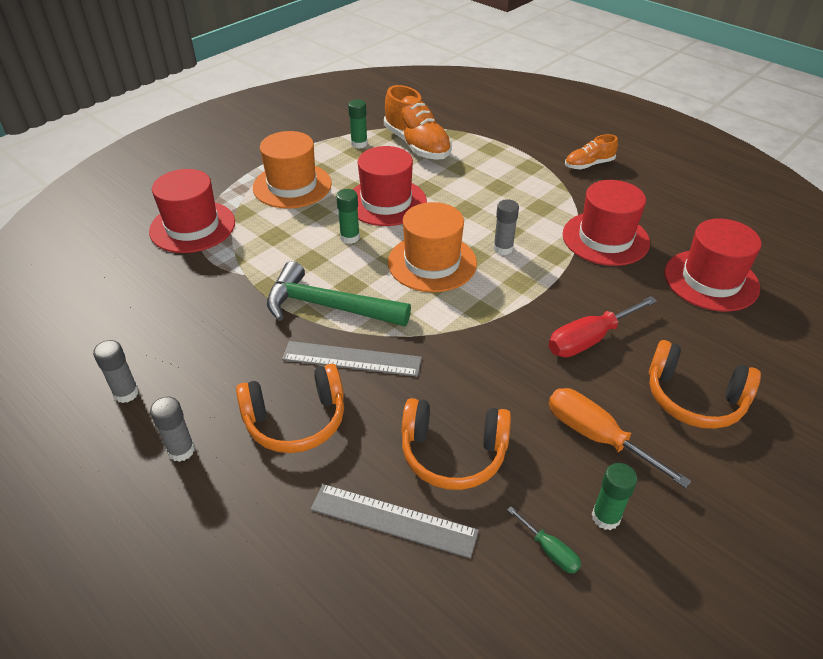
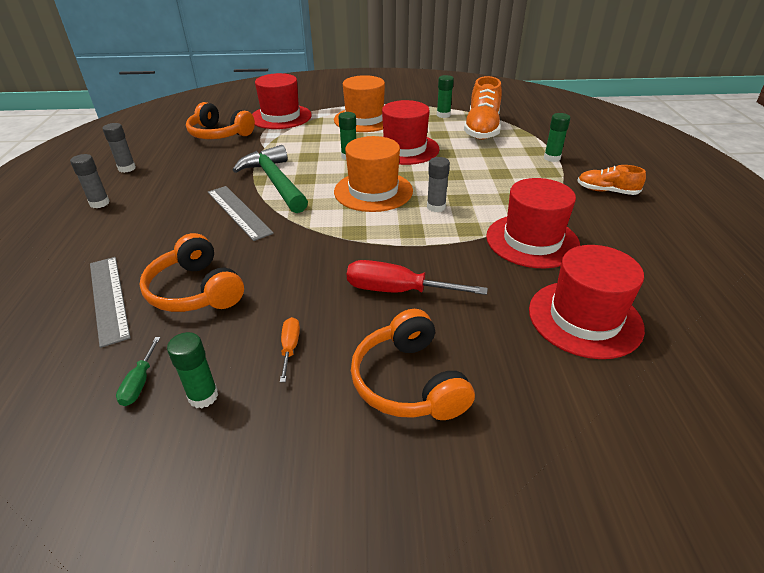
camera: 45 degrees right, 5 degrees down
orange headphones [236,364,344,453] -> orange headphones moved to [186,102,255,139]
orange screwdriver [549,388,691,488] -> orange screwdriver [280,317,300,382], size x0.52
none -> green glue stick [544,113,570,162]

